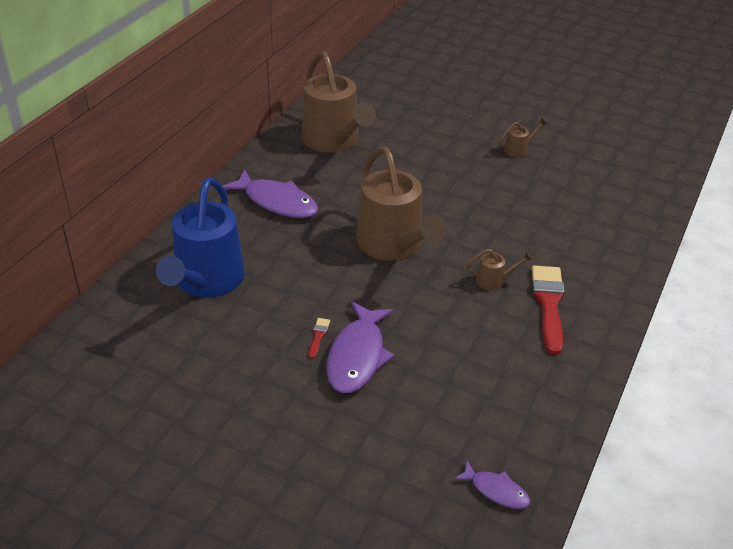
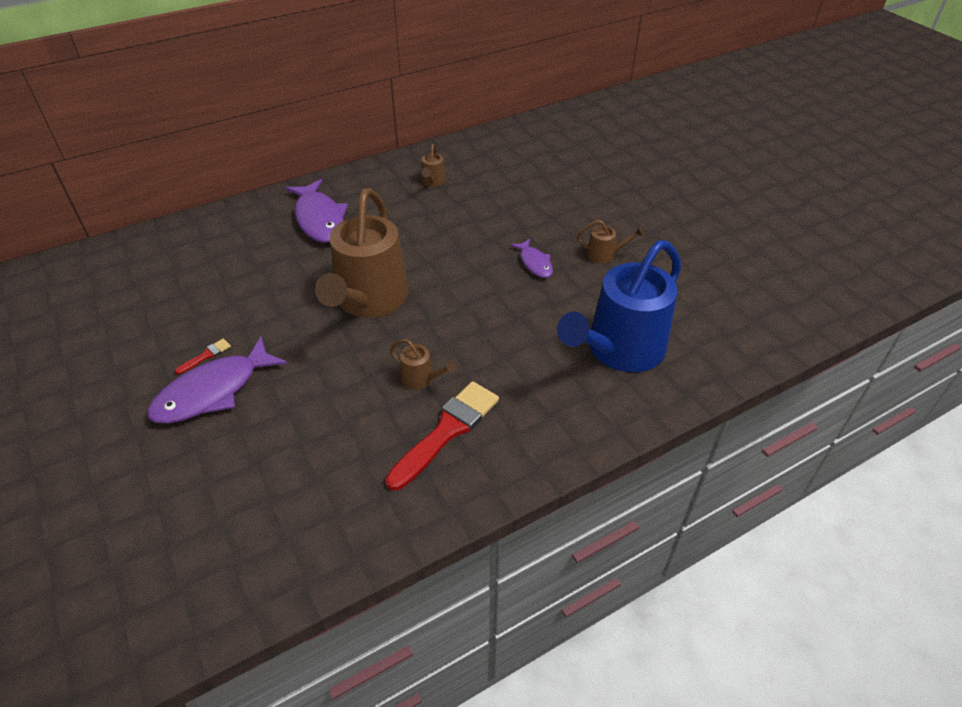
camera: 35 degrees right, 5 degrees up
blue watering can [156,177,245,298] -> blue watering can moved to [557,240,681,372]
brown watering can [302,51,376,153] -> brown watering can [421,144,446,187], size x0.40
purple fish [454,461,531,509] -> purple fish moved to [510,239,553,278]

